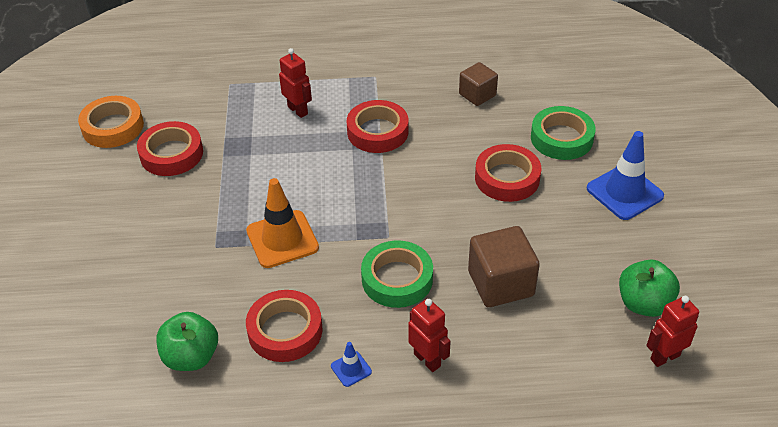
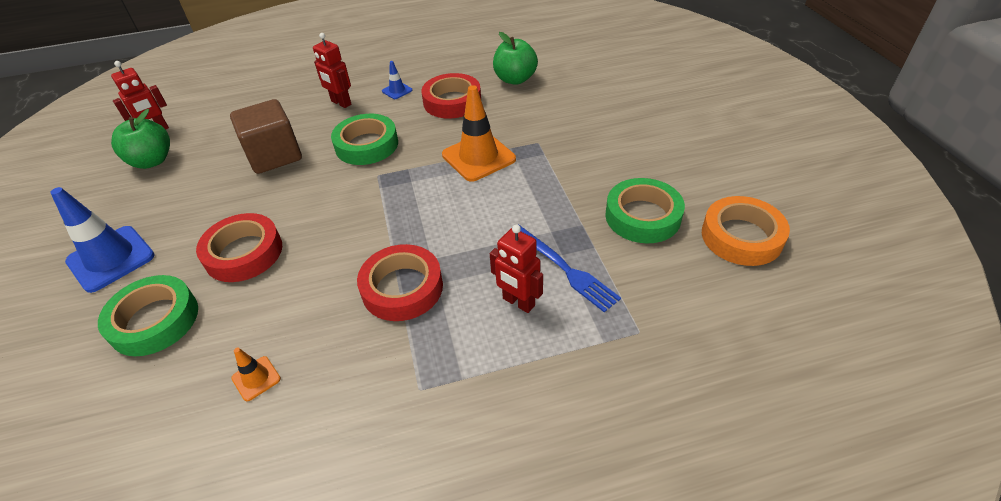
camera: 170 degrees right, 0 degrees up
red tape [137,121,203,176] -> green tape [606,178,685,243]
brown cube [459,62,498,106] -> orange traffic cone [231,348,281,401]
none -> blue fork [519,225,621,312]

